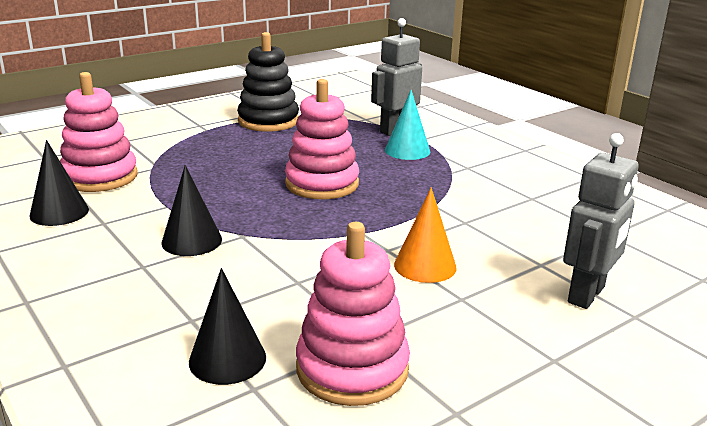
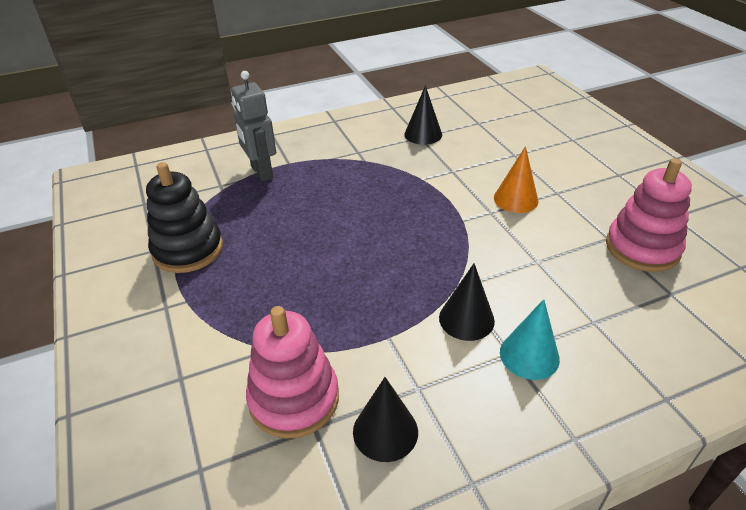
camera: 75 degrees left, 15 degrees up
black cone [189,268,266,385] -> black cone moved to [404,85,442,145]
pink stacking toy [285,79,359,199] -> none
turquoise cone [385,90,430,160] -> turquoise cone moved to [500,299,560,380]
grey robot [563,133,639,309] -> none

